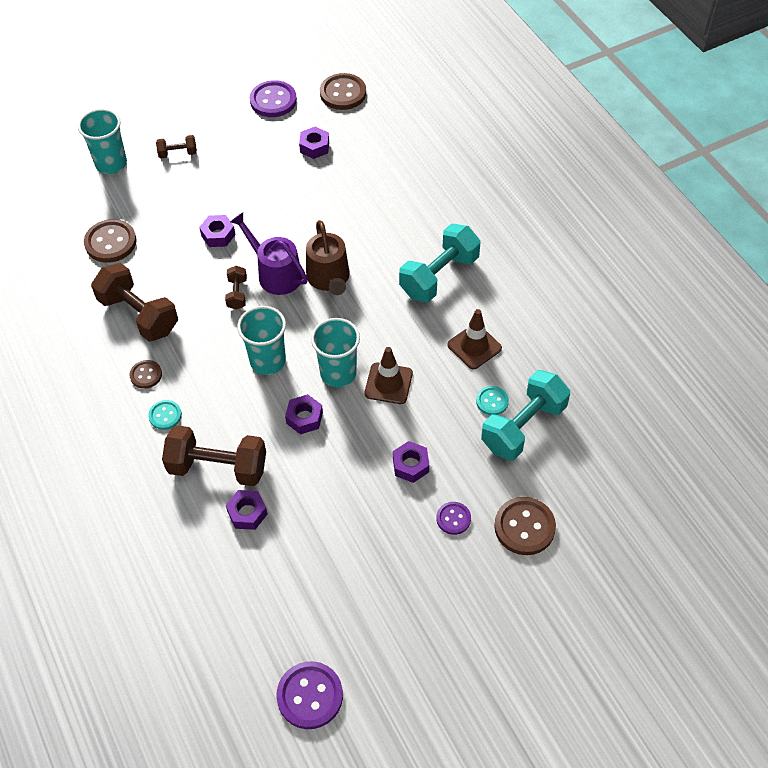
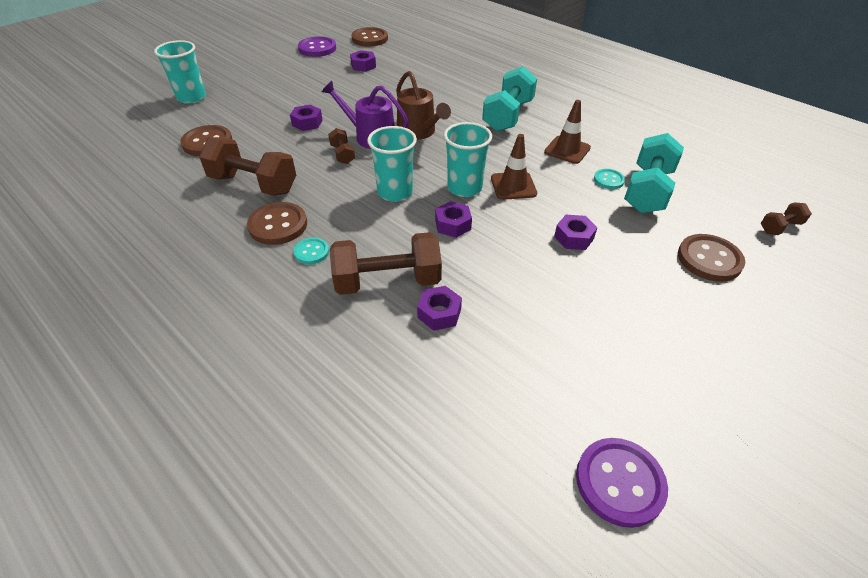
camera: 20 degrees left, 10 degrees down
brown button [130,360,162,389] -> brown button [247,202,307,245], size x1.74
brown dumbbell [156,135,197,159] -> brown dumbbell moved to [761,202,812,235]
purple button [437,502,471,535] -> none

